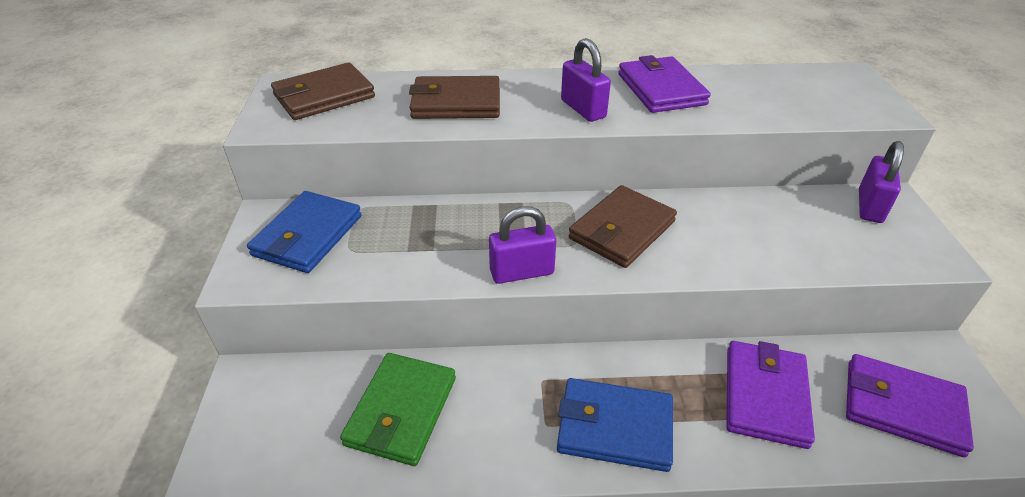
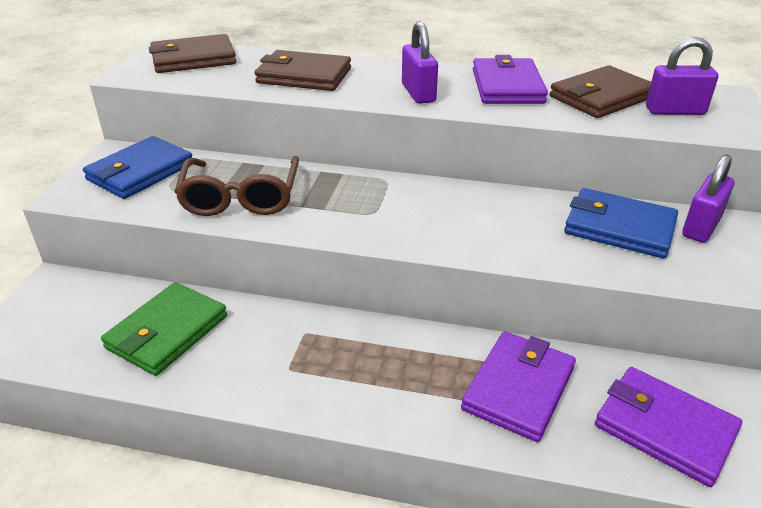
camera: 15 degrees right, 5 degrees down
purple padlock [489,207,556,284] -> purple padlock moved to [646,37,719,115]
blue wallet [557,378,673,472] -> blue wallet moved to [564,188,678,258]
brown wallet [569,185,677,268] -> brown wallet moved to [550,65,651,118]
none -> brown glasses [174,156,299,216]

